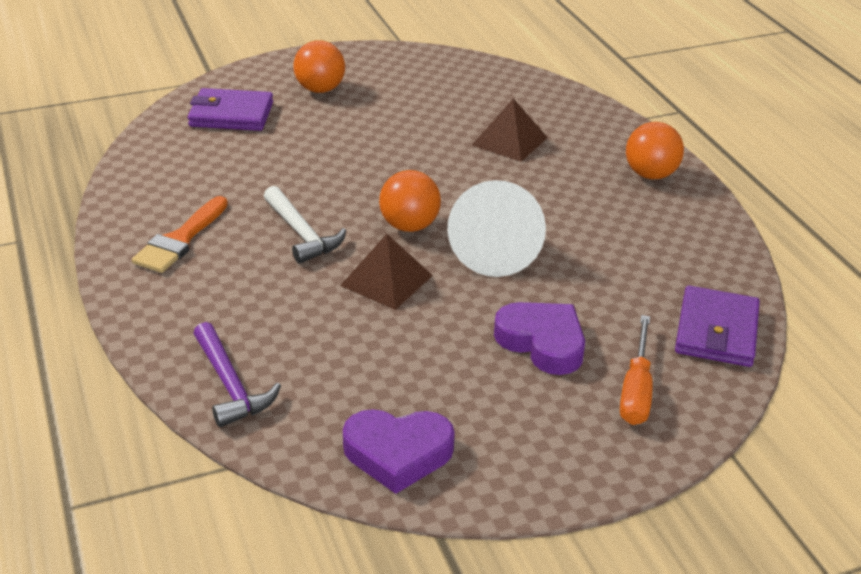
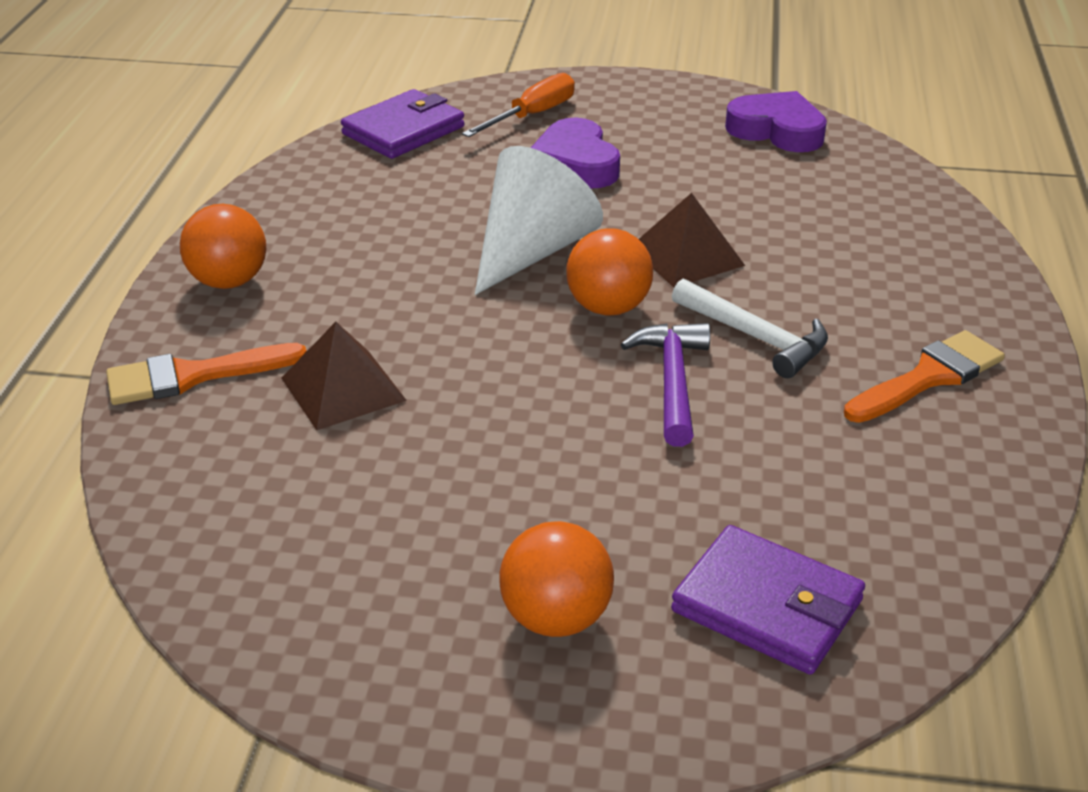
camera: 150 degrees left, 0 degrees up
purple hammer [193,322,281,427] -> purple hammer moved to [621,323,710,447]
white hammer [264,186,346,264] -> white hammer turned 135 degrees clockwise [672,279,828,378]
none -> orange brush [106,343,307,405]

